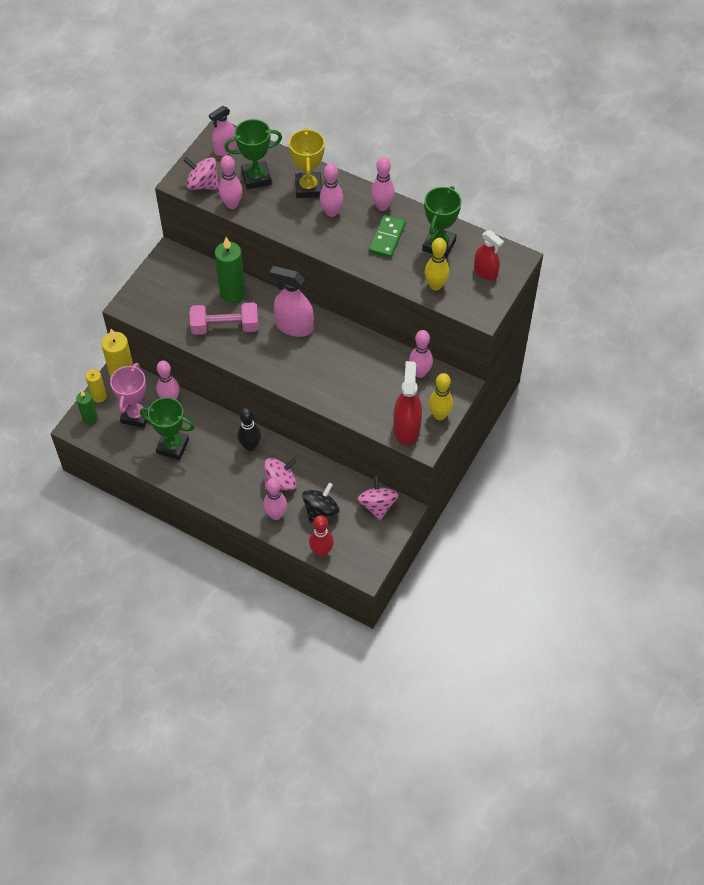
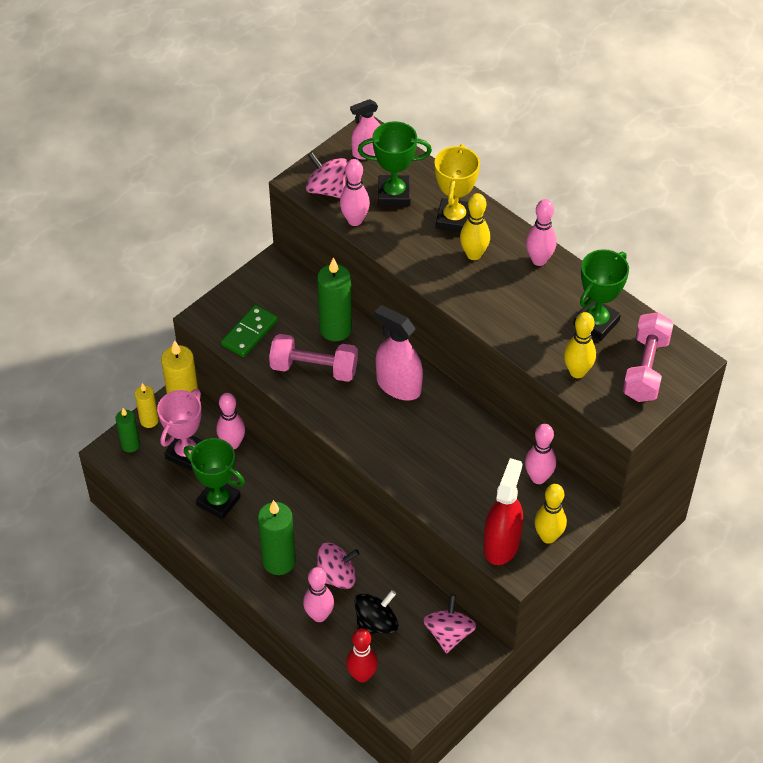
camera: 15 degrees right, 5 degrees down
black bowling pin [238,408,261,451] -> none
pink bowling pin [320,163,343,217] -> yellow bowling pin [460,193,490,260]
green domino [369,215,406,258] -> green domino moved to [221,305,278,357]
red spray bottle [474,230,504,280] -> pink dumbbell [623,312,674,402]
none -> green candle [258,500,296,575]

